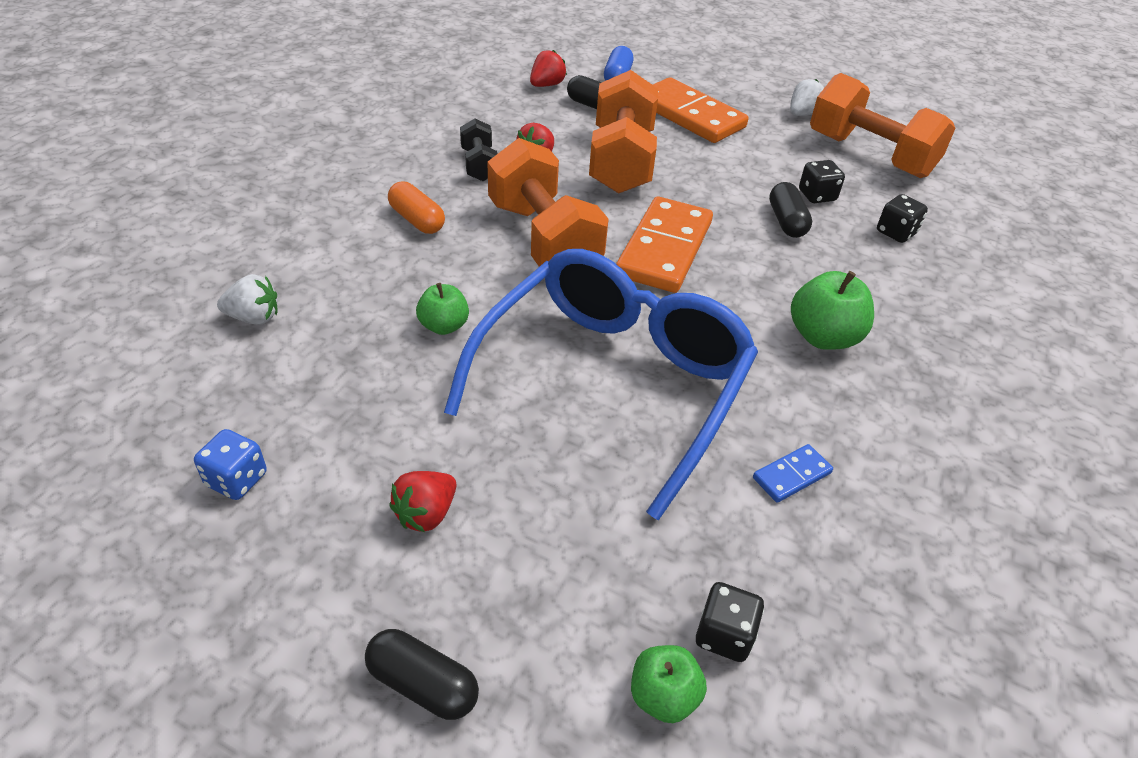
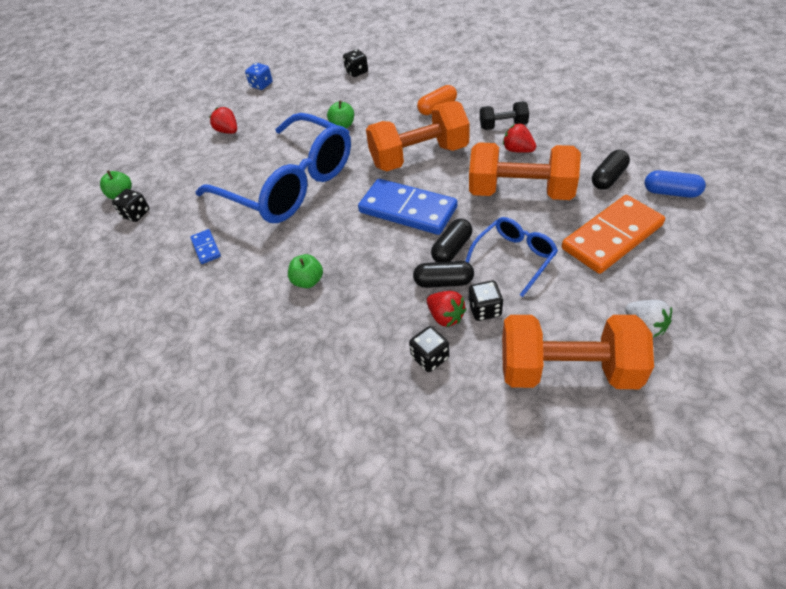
camera: 105 degrees right, 5 degrees up
white strawberry [217,274,278,325] -> black dice [343,49,368,77]
black capsule [365,629,479,720] -> black capsule moved to [431,218,472,262]
red strawberry [530,50,567,87] -> red strawberry moved to [427,291,466,327]
orange domino [616,196,713,293] -> blue domino [358,179,458,235]
green apple [791,271,874,350] -> green apple [288,254,323,288], size x0.64
orange dumbbell [810,73,955,178] -> orange dumbbell turned 45 degrees clockwise [502,315,654,389]
none -> blue glasses [466,217,558,297]

